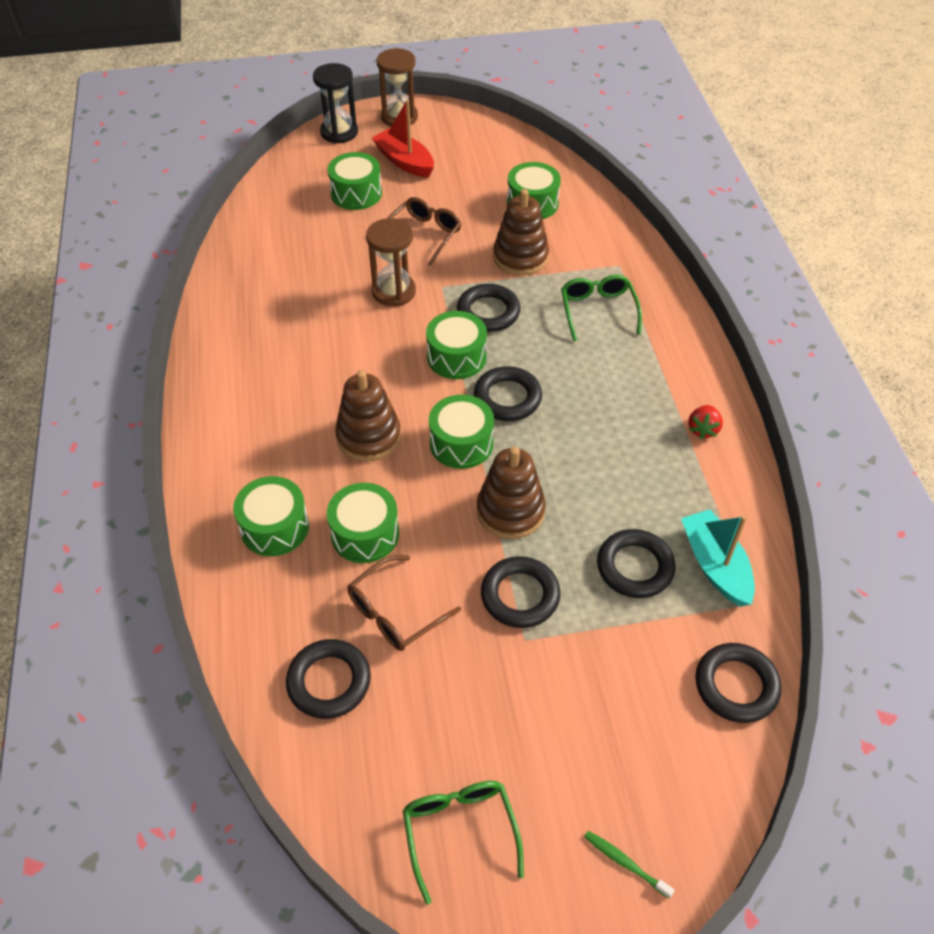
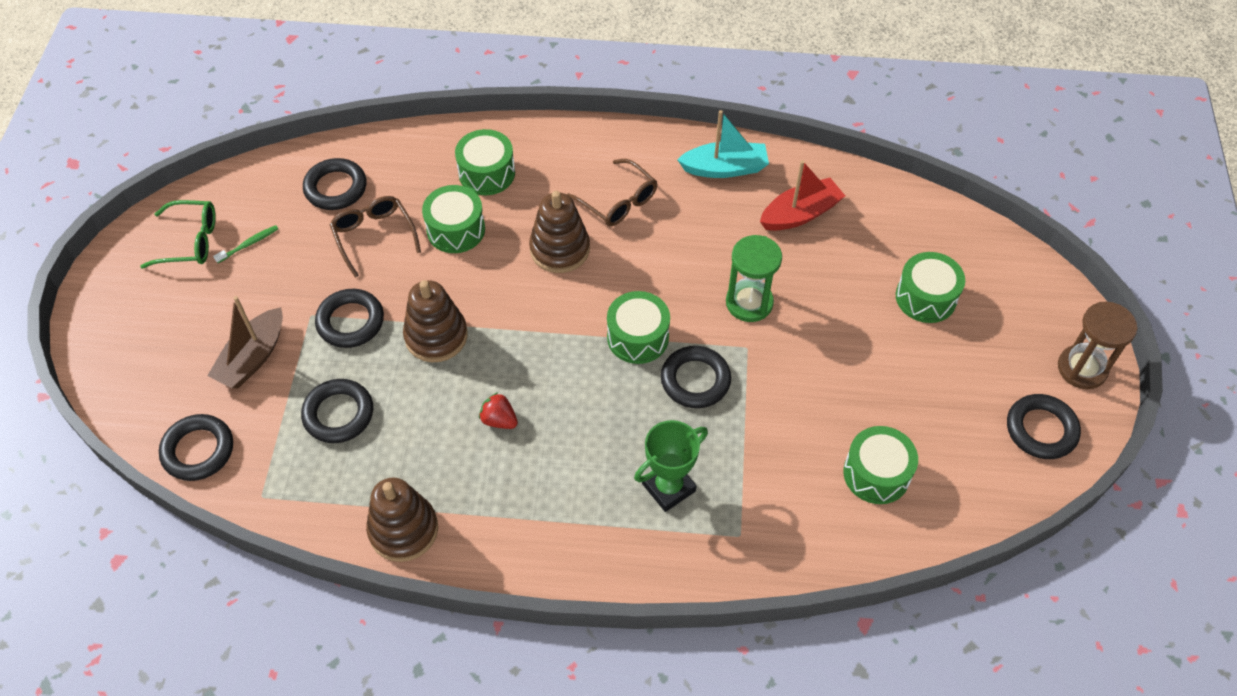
camera: 105 degrees right, 5 degrees up
black hourglass [313,63,358,144] -> none
brown hourglass [366,218,416,307] -> green hourglass [726,235,782,322]
red boat [372,99,434,178] -> red boat moved to [760,160,845,231]
brown glasses [388,197,462,266] -> brown glasses moved to [567,159,657,226]
green drum [429,394,494,469] -> none
black ring [474,366,542,421] -> black ring moved to [1007,394,1081,459]
brown stacking toy [493,189,549,276] -> brown stacking toy moved to [366,478,438,562]
green glasses [561,275,642,342] -> green trophy [634,420,708,512]
green toothbrush [584,831,675,898] -> green toothbrush moved to [213,225,278,263]
turquoise boat [681,509,755,606] -> turquoise boat moved to [677,110,769,178]
red strawberry [688,405,723,439] -> red strawberry moved to [479,392,518,429]
none -> brown boat [207,296,283,389]

